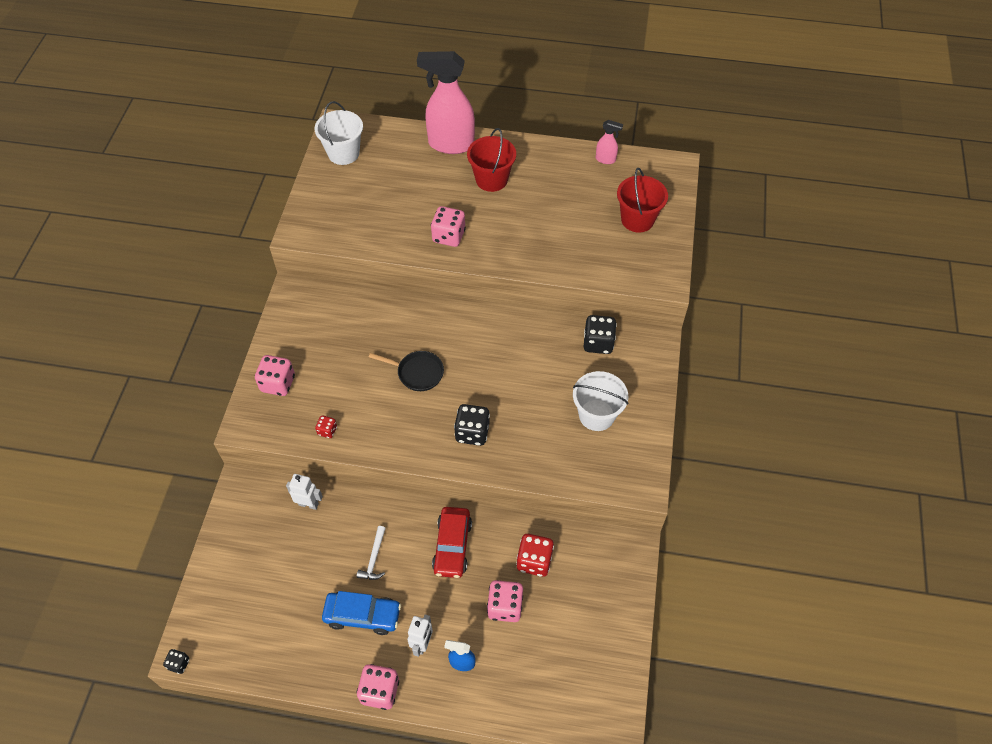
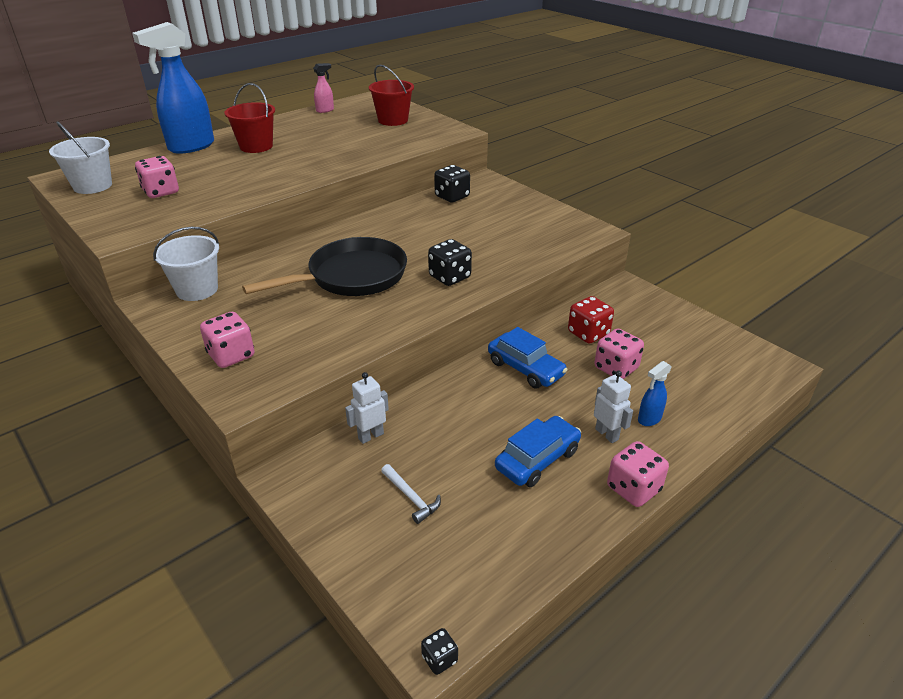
camera: 50 degrees left, 20 degrees down
red dice [315,415,337,438] -> none
white hammer [356,526,386,580] -> white hammer moved to [381,464,441,524]
black pan [369,351,444,391] -> black pan [242,237,407,296], size x1.89
pink spray bottle [417,51,475,154] -> blue spray bottle [132,22,214,154]
pink dice [431,206,466,247] -> pink dice moved to [135,156,179,198]
red car [432,507,472,578] -> blue car [488,327,568,389]
white bucket [573,371,628,431] -> white bucket moved to [153,227,219,301]

